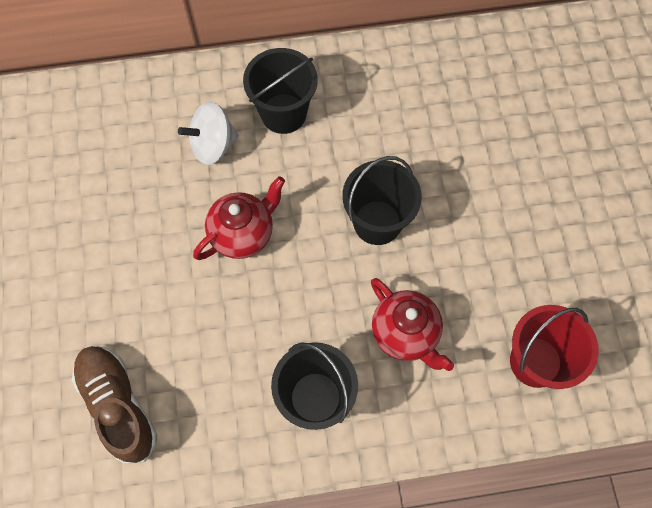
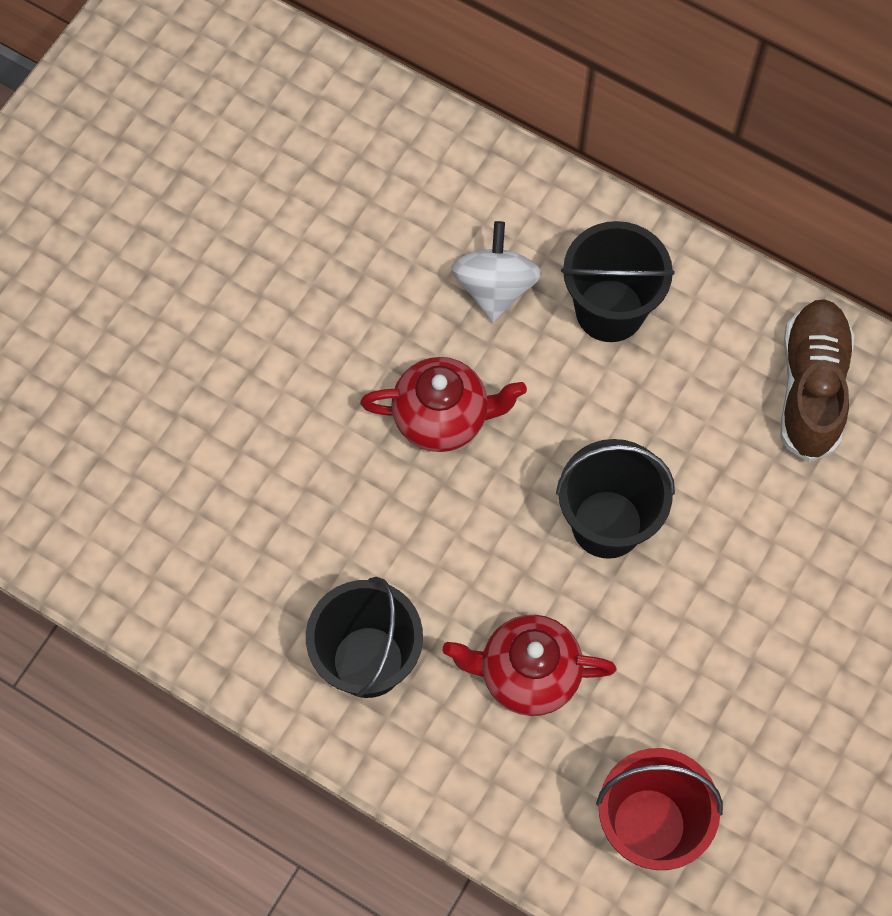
camera: 40 degrees right, 0 degrees up
brown shoe [72,346,157,464] -> brown shoe moved to [781,299,854,462]
white spinning top [178,102,239,165] -> white spinning top turned 75 degrees clockwise [451,221,542,323]
red teapot [371,278,454,371] -> red teapot turned 90 degrees clockwise [443,615,617,716]

